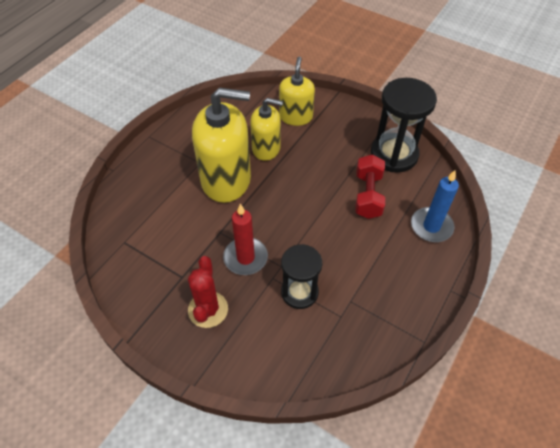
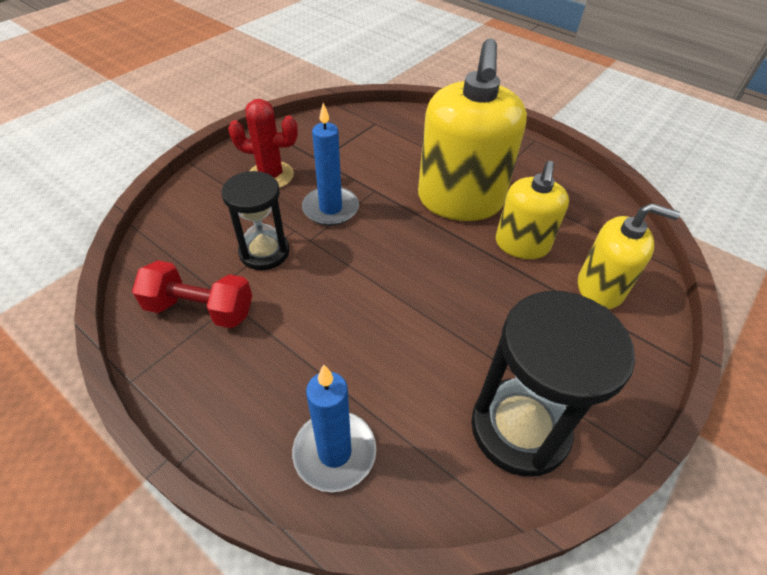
camera: 95 degrees right, 5 degrees down
red candle [223,204,268,275] -> blue candle [302,103,359,226]
red dumbbell [355,154,385,219] -> red dumbbell moved to [132,260,252,328]

